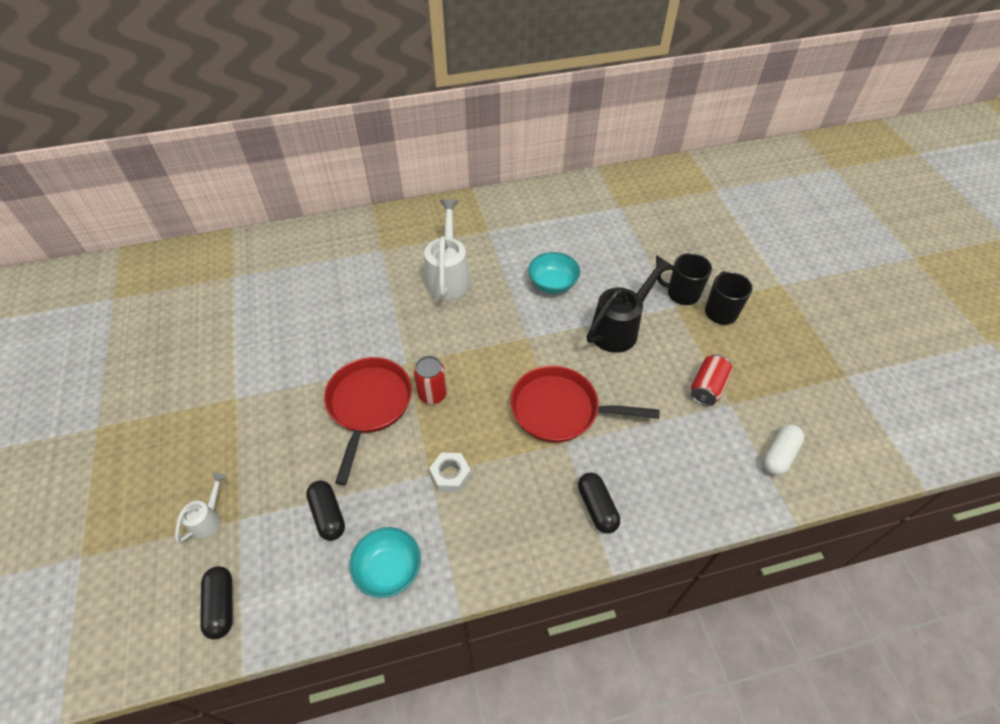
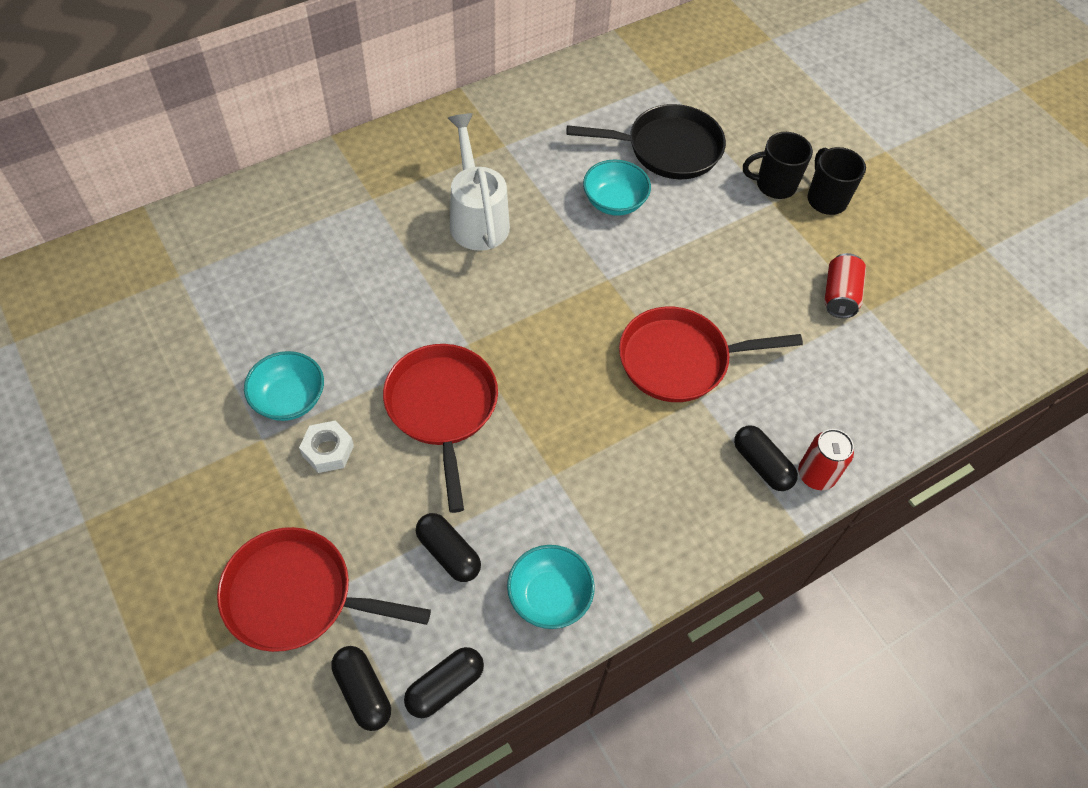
camera: 20 degrees left, 5 degrees up
white watering can [175,473,226,543] -> red pan [217,527,431,652]
red can [414,356,447,404] -> red can moved to [798,429,854,490]
white nut [429,453,471,492] -> white nut moved to [299,421,354,473]
black watering can [587,255,673,353] -> none
white capsule [763,425,804,476] -> none
none -> turquoise bowl [244,351,324,421]
none -> black capsule [404,647,484,718]
none -> black pan [567,104,726,179]

